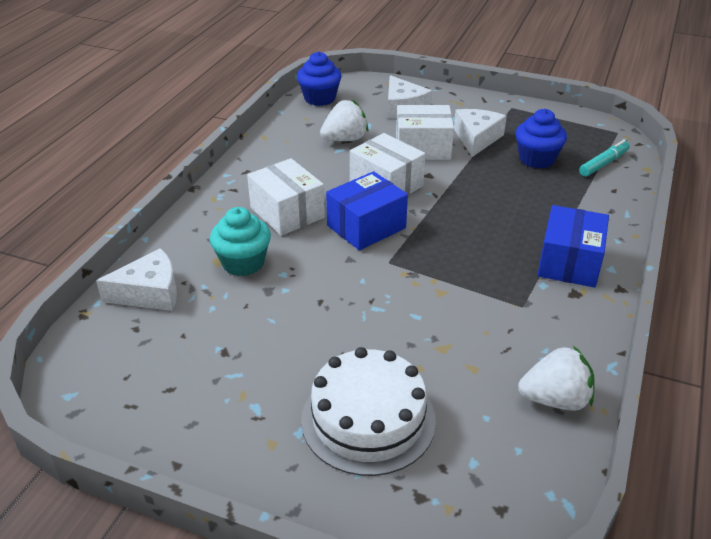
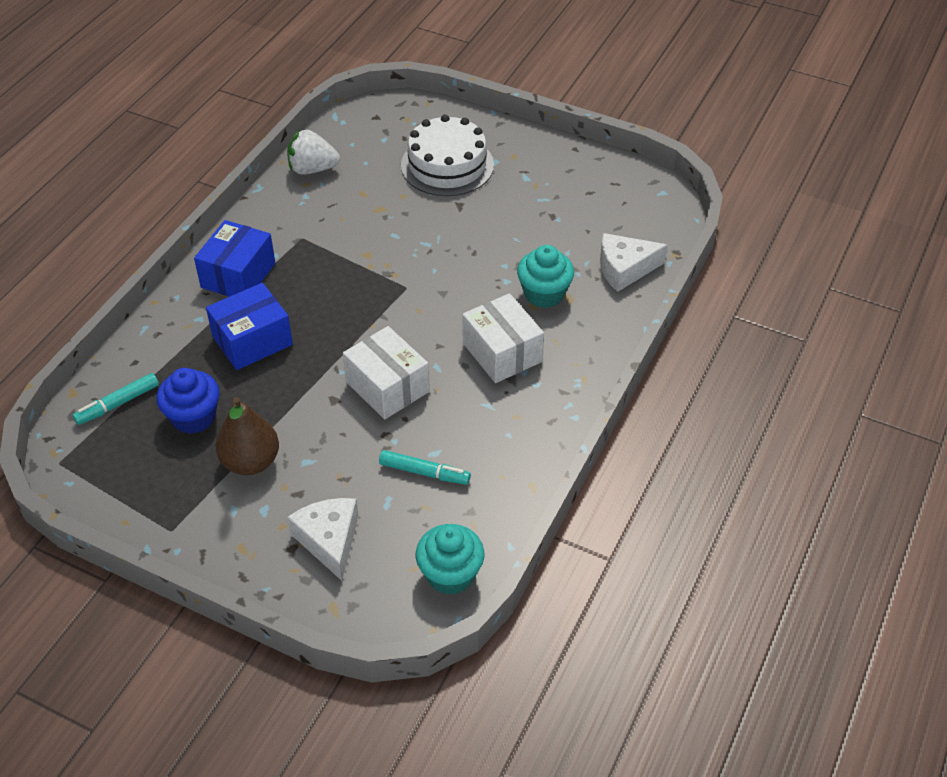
camera: 175 degrees left, 10 degrees up
blue cupcake [297,52,342,106] -> turquoise cupcake [416,524,484,595]
white strawberry [320,99,369,141] -> turquoise marker [379,450,471,485]
blue box [326,171,408,251] -> blue box moved to [206,283,293,370]
white box [396,105,454,160] -> none
white cheese [454,109,507,157] -> brown pear [215,397,279,475]

